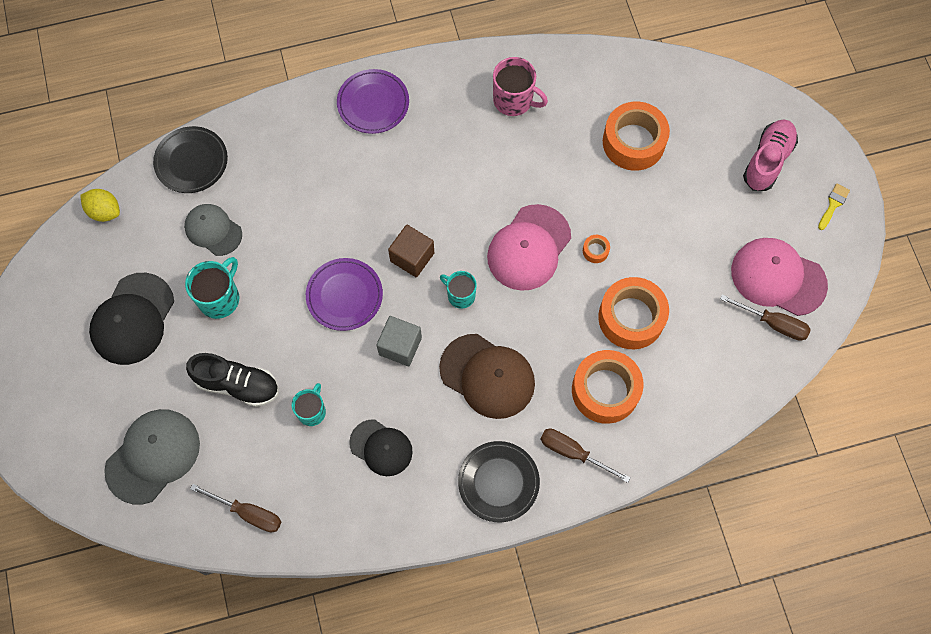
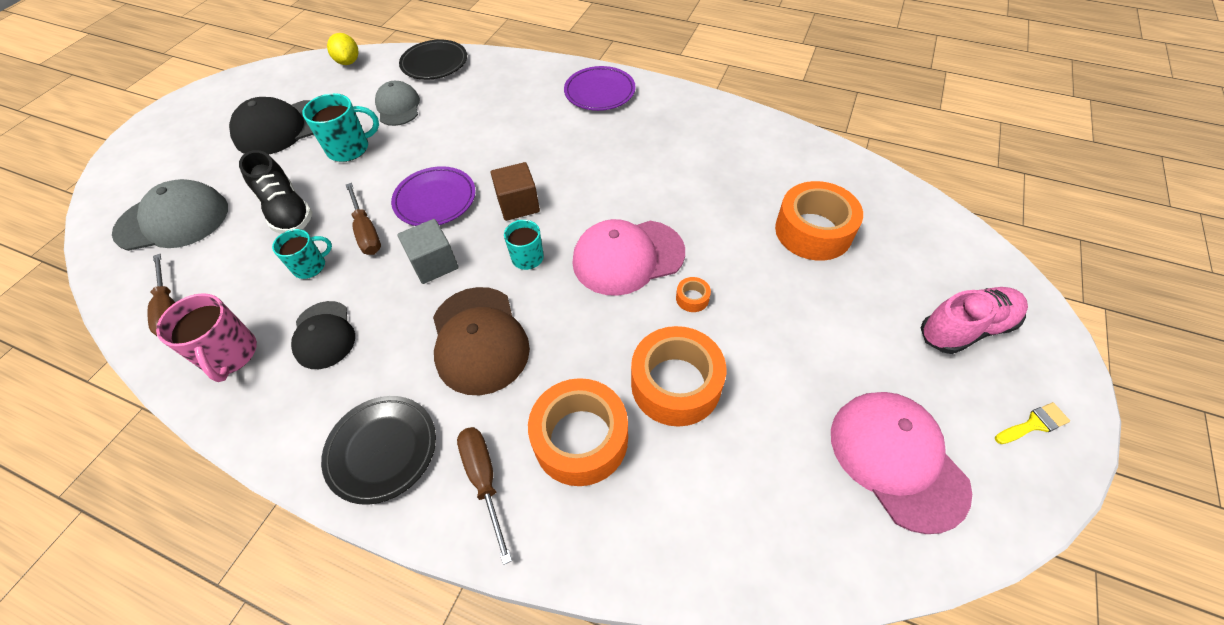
camera: 40 degrees right, 15 degrees down
pink mug [493,57,548,116] -> pink mug moved to [156,293,257,382]
brown screwdriver [720,294,811,341] -> brown screwdriver moved to [346,183,381,255]

